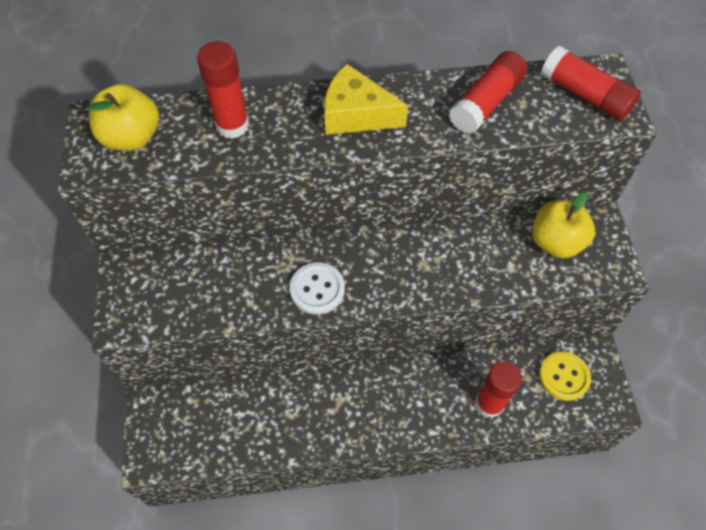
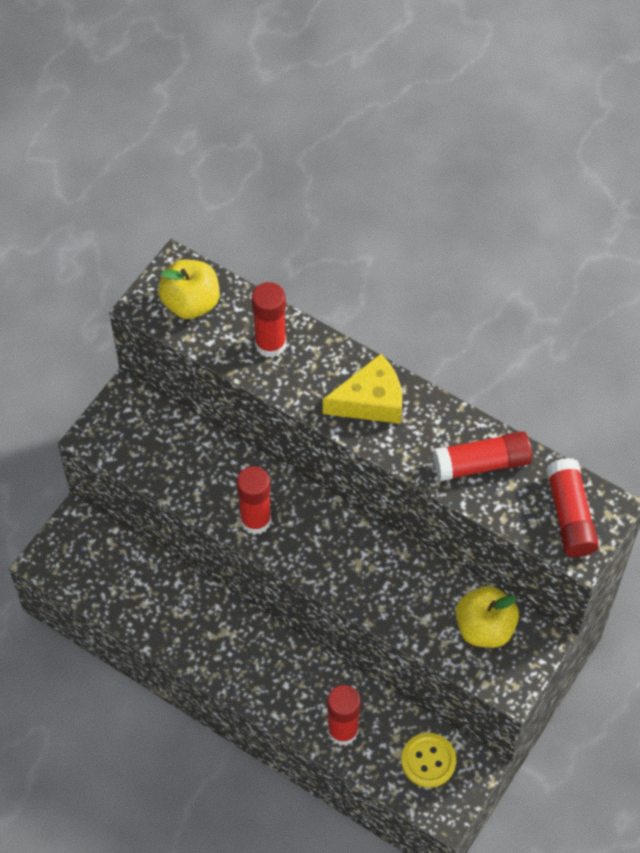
camera: 40 degrees right, 0 degrees up
white button [290,262,345,314] -> red glue stick [237,466,271,535]
yellow cheese [324,64,408,135] -> yellow cheese turned 105 degrees clockwise [323,354,402,424]

